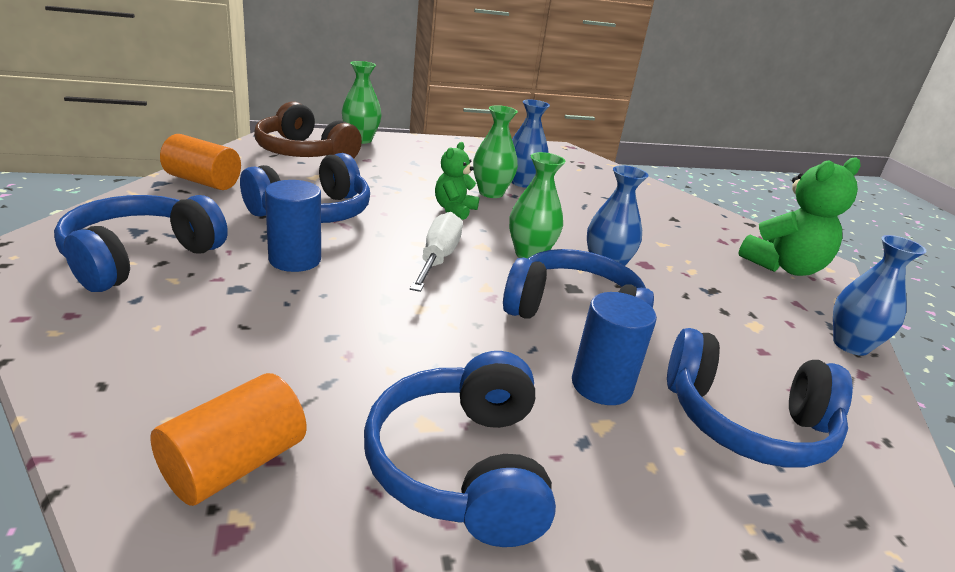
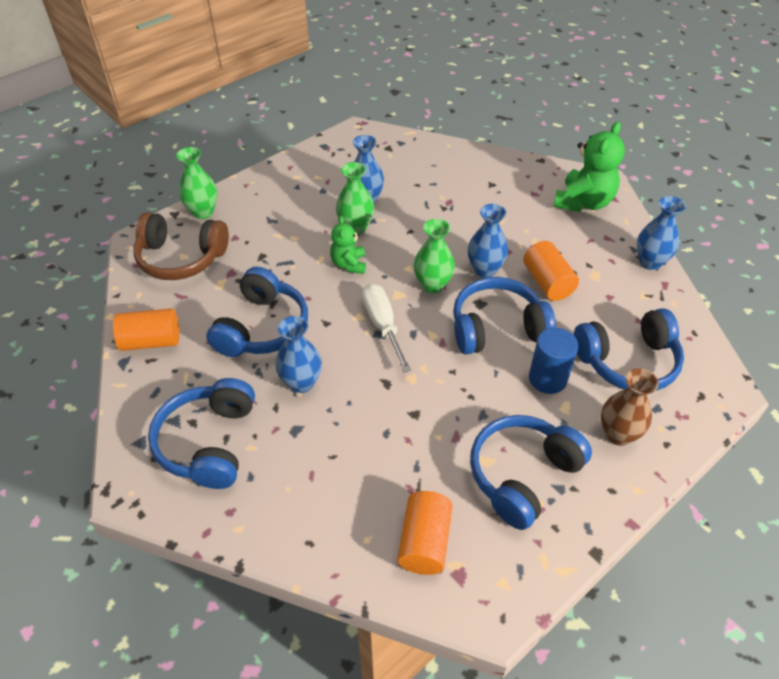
camera: 25 degrees left, 20 degrees up
blue cylinder [265,180,321,272] -> blue vase [275,316,322,393]
blue headphones [364,351,556,547] -> blue headphones turned 75 degrees clockwise [470,415,592,530]
none -> orange cylinder [523,241,579,301]
none -> brown vase [601,368,659,446]

